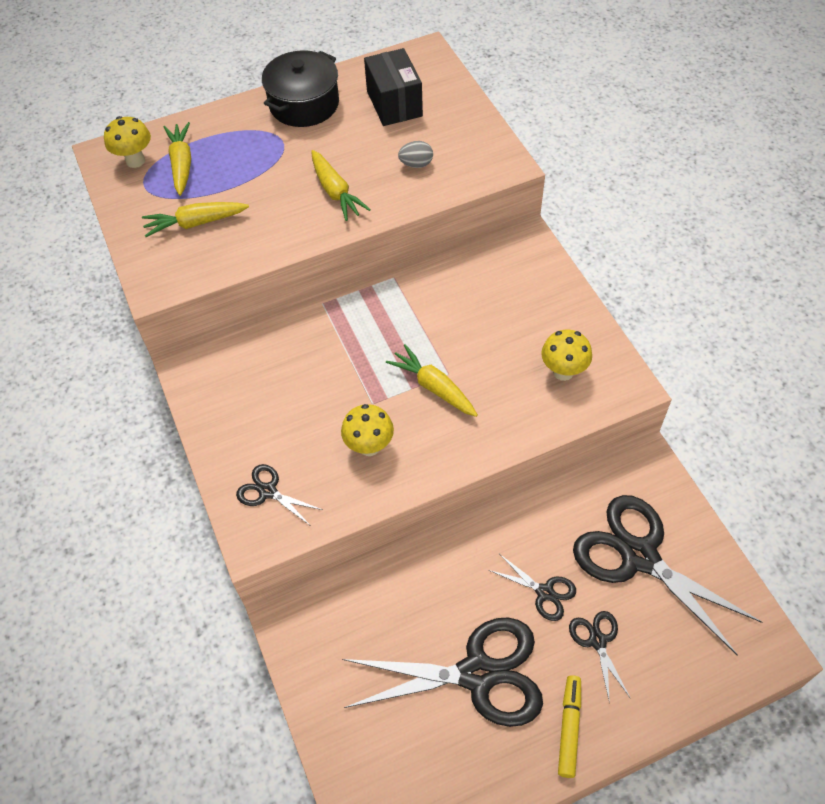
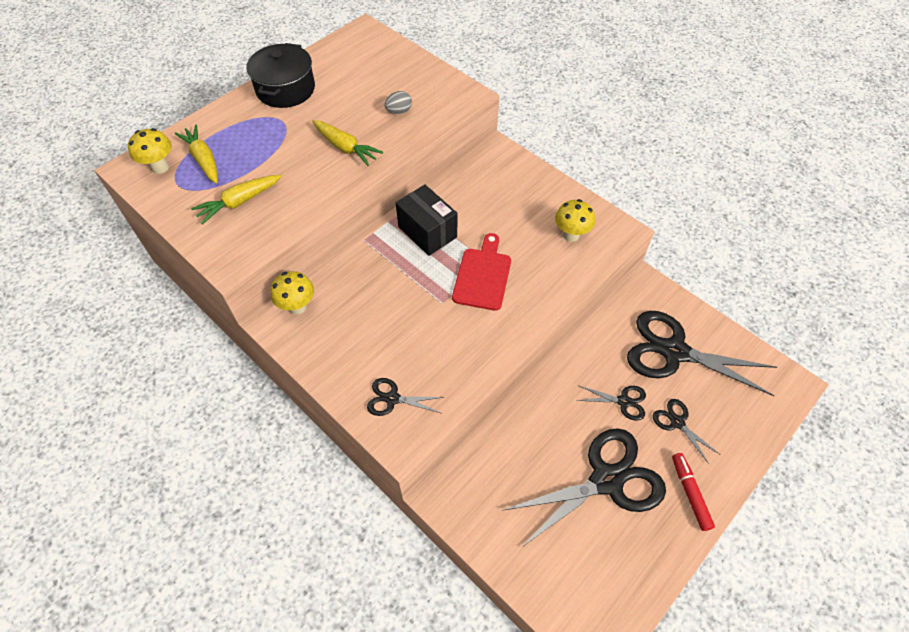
camera: 25 degrees left, 0 degrees up
yellow mushroom [341,404,394,456] -> yellow mushroom moved to [270,271,314,314]
black box [364,48,423,126] -> black box moved to [396,184,457,256]
yellow carrot [386,344,478,417] -> red cutting board [452,233,511,311]
yellow marker [558,675,581,778] -> red marker [672,453,715,531]

